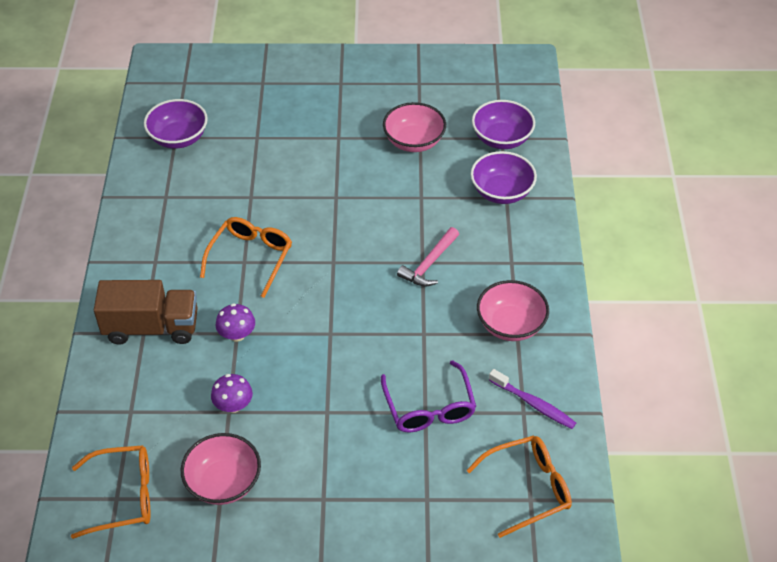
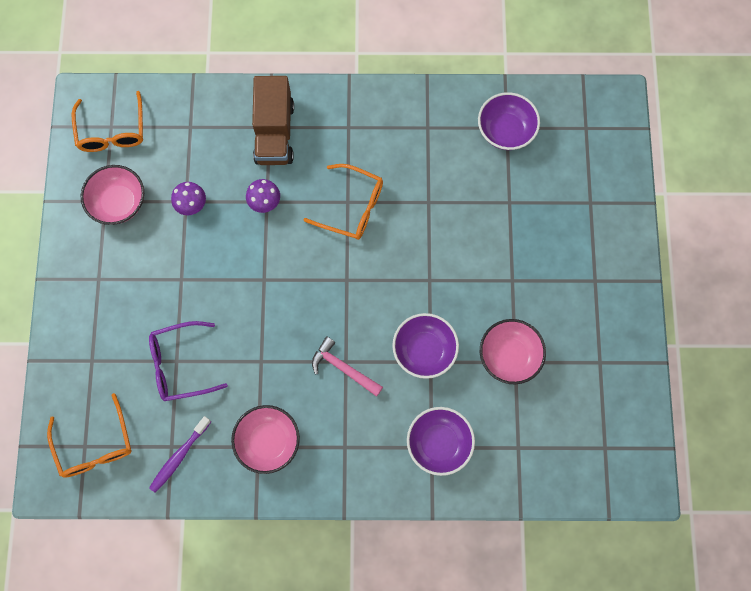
camera: 90 degrees right, 25 degrees up
purple bowl [472,100,535,149] -> purple bowl moved to [392,313,459,379]

